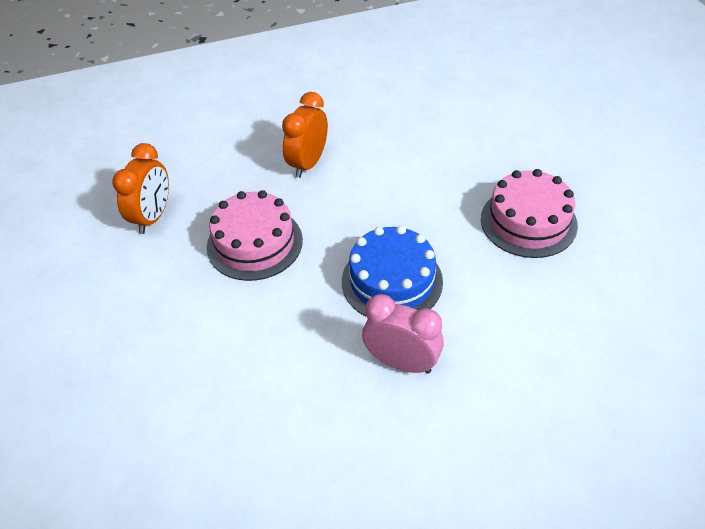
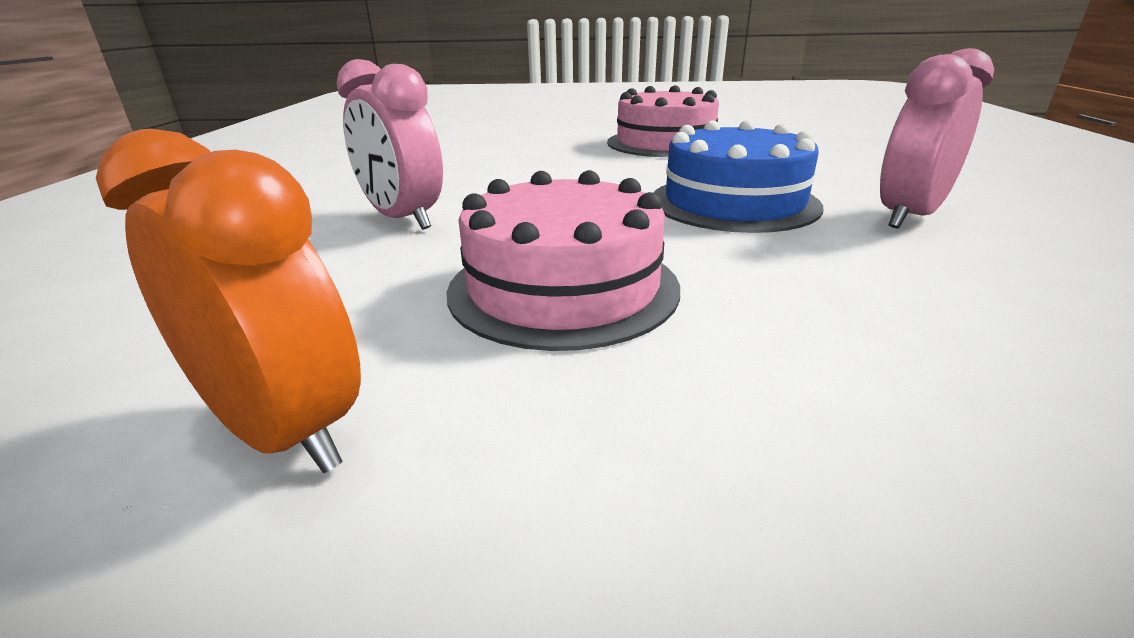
camera: 70 degrees left, 20 degrees down
orange clock [282,92,328,178] -> pink clock [337,59,443,230]

